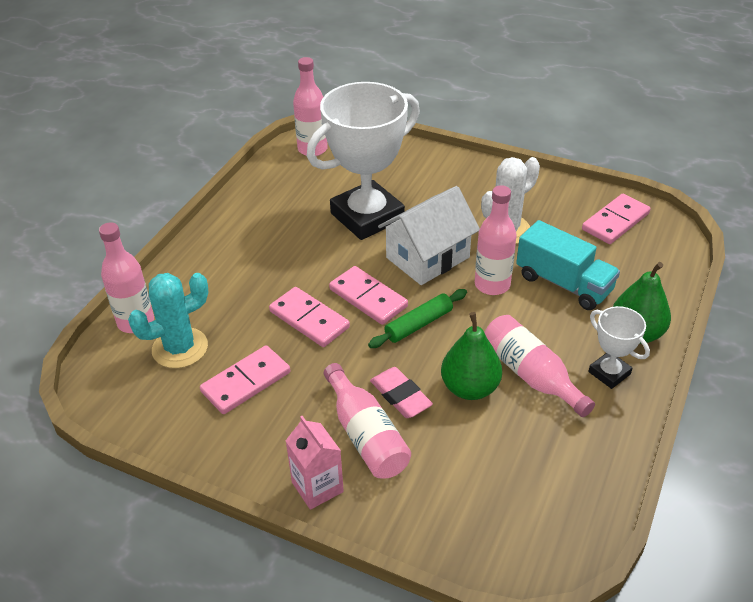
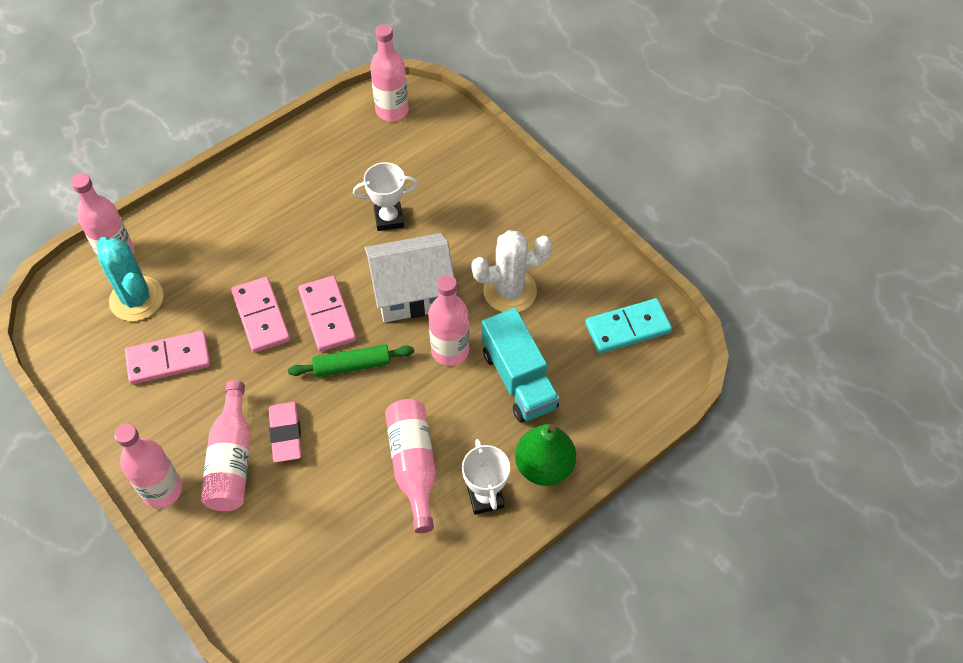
camera: 25 degrees right, 15 degrees up
turquoise cactus [128,273,208,368] -> turquoise cactus turned 60 degrees clockwise [96,237,164,321]
pink carton [285,416,344,510] -> pink bottle [115,423,182,508]
white trophy [307,82,420,240] -> white trophy [353,162,418,231], size x0.46
green pear [441,312,502,400] -> none
pink domino [582,194,651,244] -> turquoise domino [585,298,672,353]

